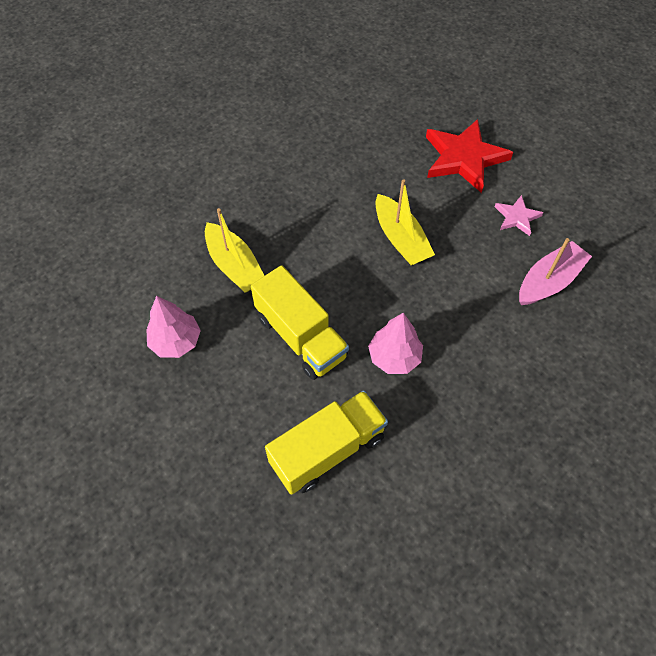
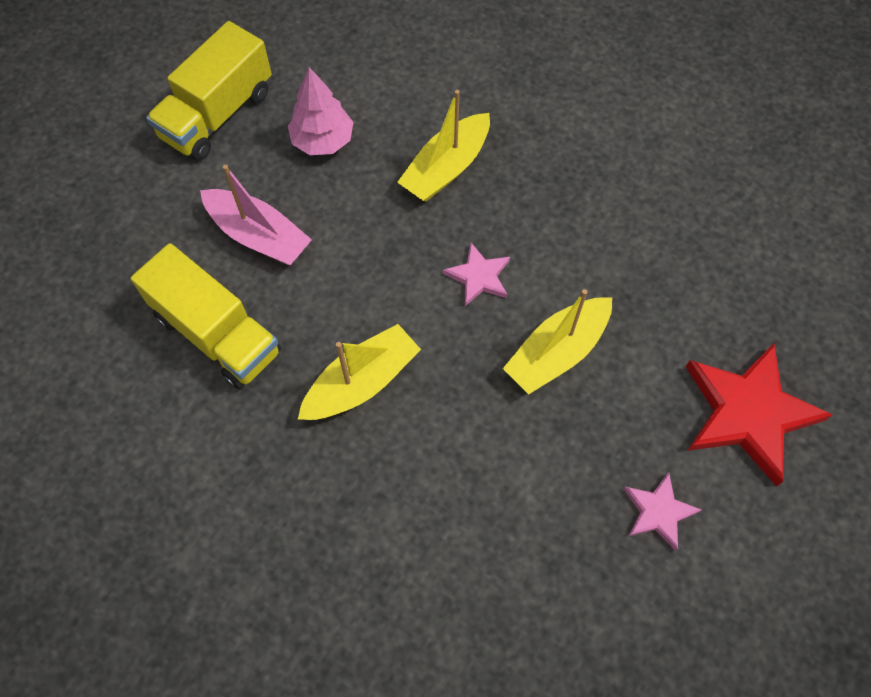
camera: 75 degrees right, 5 degrees up
yellow truck [251,265,349,380] -> yellow truck moved to [146,21,272,161]
pink tree [368,313,423,374] -> yellow boat [298,324,421,420]
pink boat [519,238,592,305] -> pink boat moved to [200,165,312,265]
none -> pink star [443,243,510,306]

